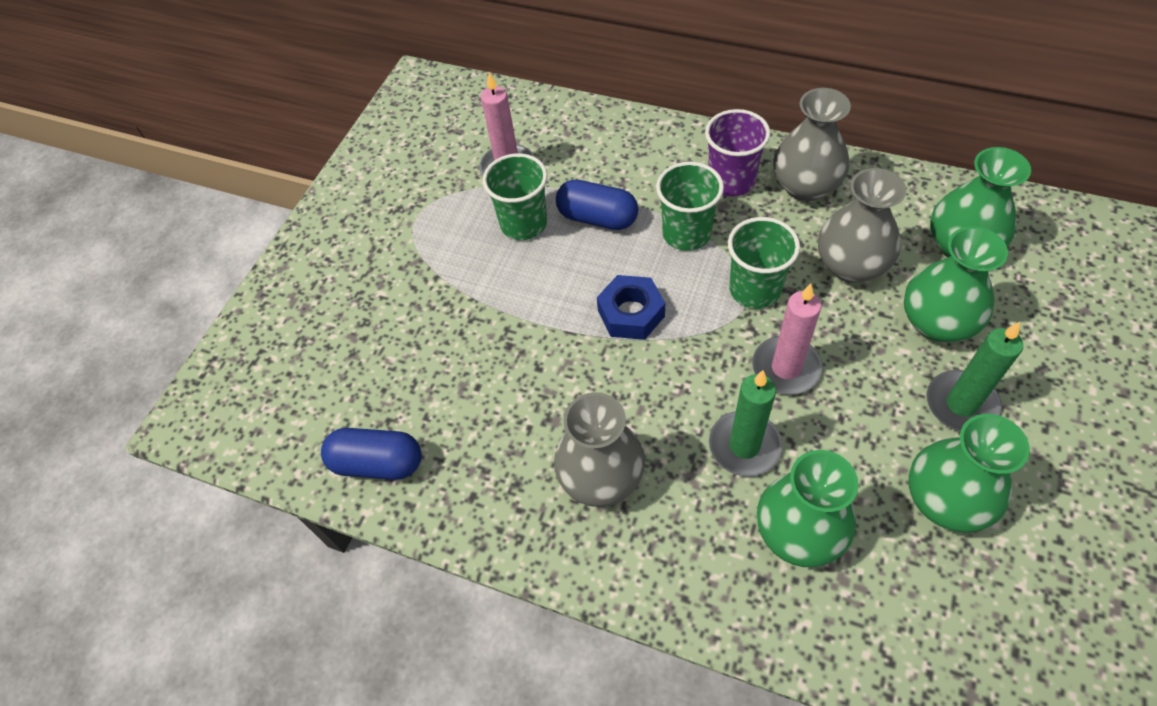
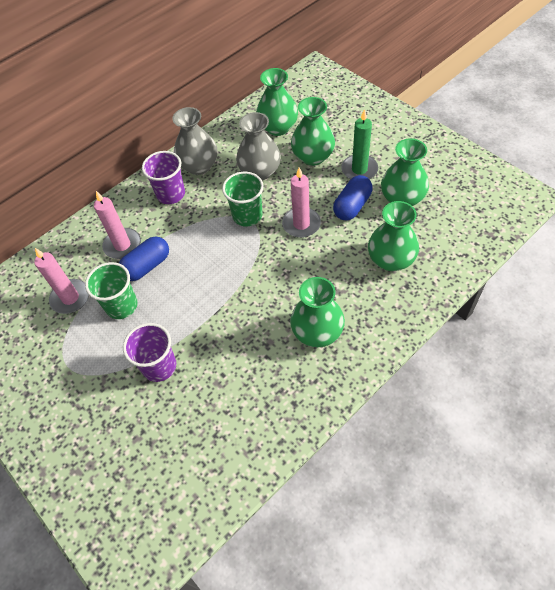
camera: 65 degrees left, 0 degrees up
blue capsule [321,428,422,480] -> blue capsule moved to [333,175,373,220]
grey vase [554,392,645,507] -> green vase [290,277,345,347]
blue nut [597,275,665,340] -> none
green cup [656,162,724,251] -> none
green candle [709,370,782,477] -> none
none -> pink candle [94,191,141,259]
none -> purple cup [123,323,176,382]

